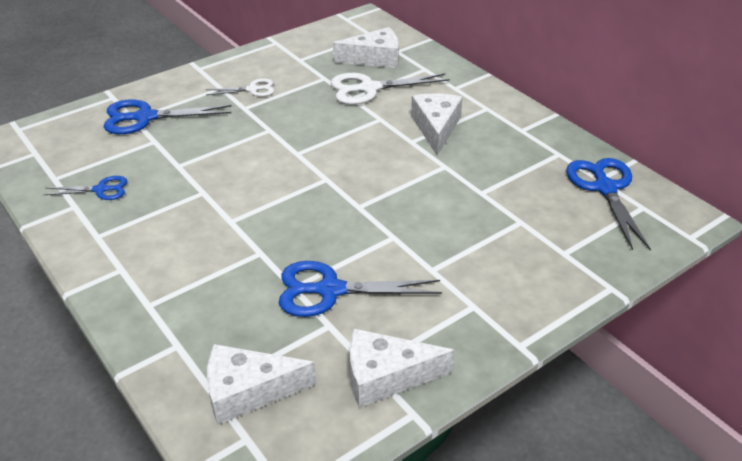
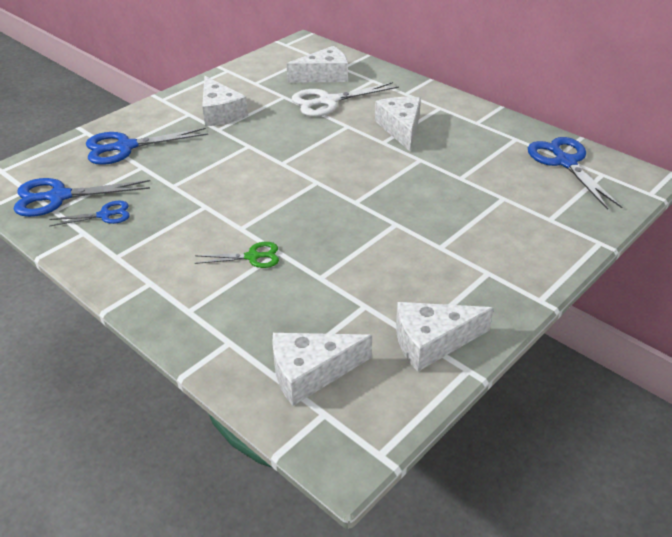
camera: 10 degrees left, 0 degrees up
white scissors [205,78,274,97] -> white cheese [202,76,248,126]
blue scissors [279,261,442,317] -> blue scissors moved to [14,178,150,217]
none -> green scissors [195,242,279,268]

